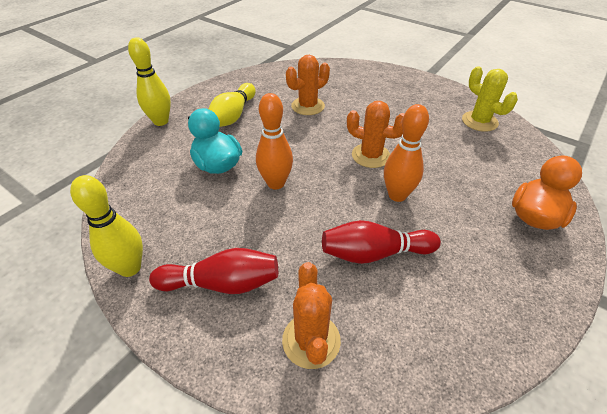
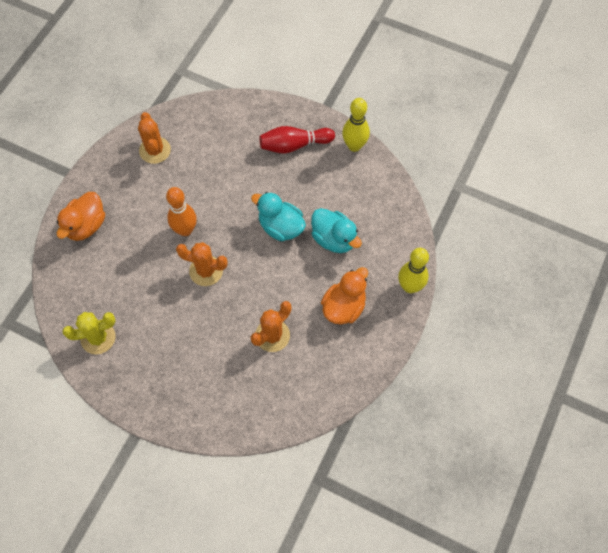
camera: 170 degrees right, 20 degrees up
yellow bowling pin [209,83,256,127] -> orange duck [321,267,368,324]
orange bowling pin [256,93,293,190] -> turquoise duck [251,192,306,242]
orange cactus [282,262,341,369] -> orange cactus moved to [138,112,171,164]
red bowling pin [322,220,441,264] -> none
yellow cactus [462,66,518,132] -> yellow cactus turned 60 degrees counterclockwise [63,312,116,354]

